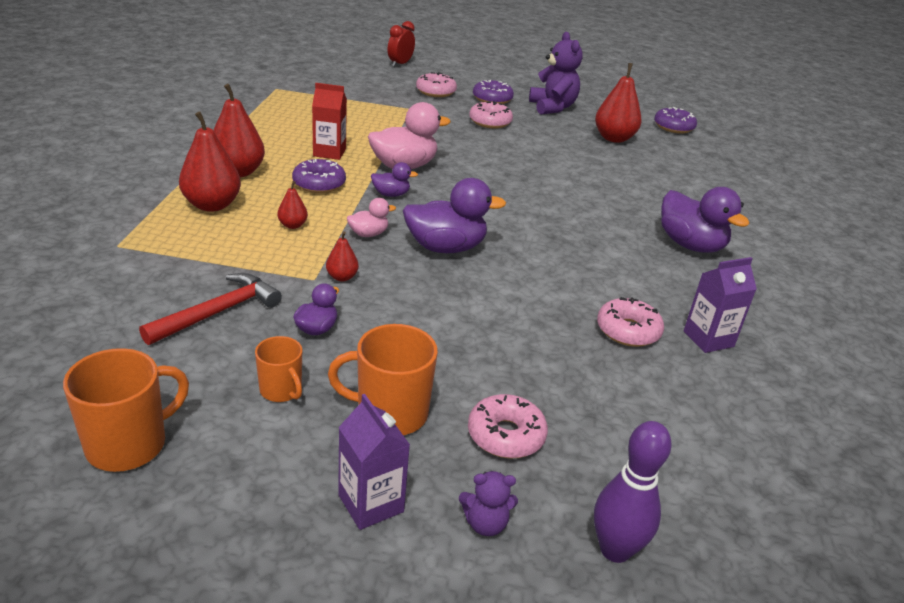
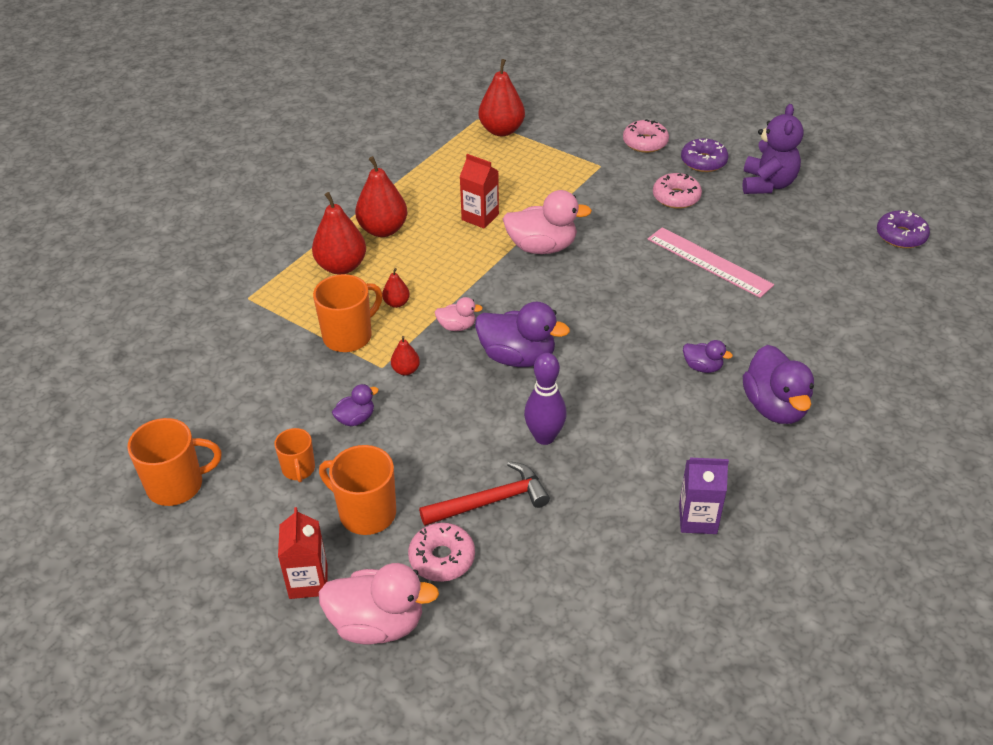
camera: 30 degrees right, 10 degrees up
red hammer [139,273,282,345] -> red hammer moved to [419,461,550,526]
purple donut [292,159,346,193] -> none
purple carton [338,394,410,530] -> red carton [278,507,328,599]
purple duck [371,162,418,197] -> purple duck moved to [683,340,733,373]
red clock [387,21,415,67] -> none
purple teddy bear [459,471,518,536] -> pink duck [319,563,439,645]
purple bowling pin [594,421,672,563] -> purple bowling pin moved to [524,353,567,445]
red pear [595,63,642,143] -> red pear moved to [479,59,525,136]
pink donut [597,297,664,347] -> none
none -> orange mug [313,274,382,352]
none -> pink ruler [647,227,774,298]

